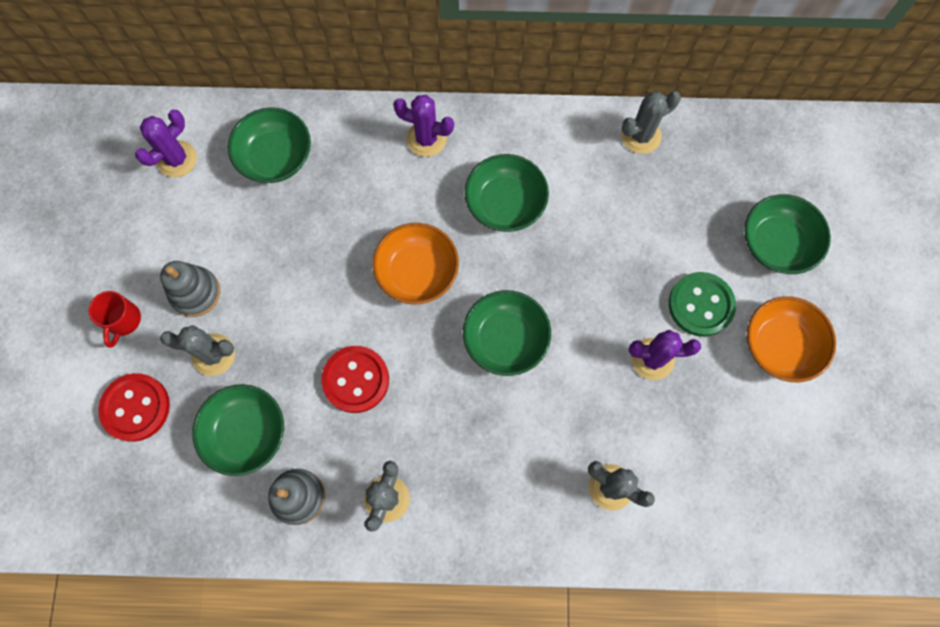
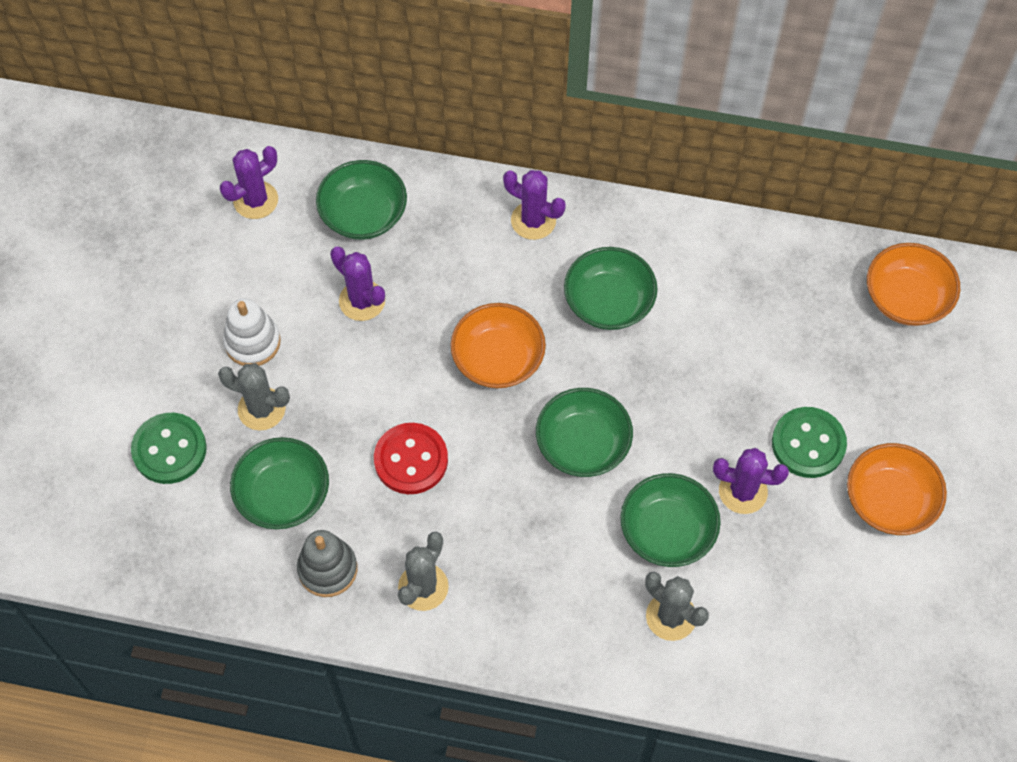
camera: 10 degrees right, 10 degrees down
red mug [89,291,141,348] -> none
red button [98,373,170,442] -> green button [131,413,207,484]
grey stacking toy [160,261,220,317] -> white stacking toy [223,298,281,366]
grey cactus [621,91,681,154] -> none
green bowl [744,194,831,274] -> green bowl moved to [620,473,721,567]
none -> purple cactus [330,246,385,321]
none -> orange bowl [867,243,960,326]

